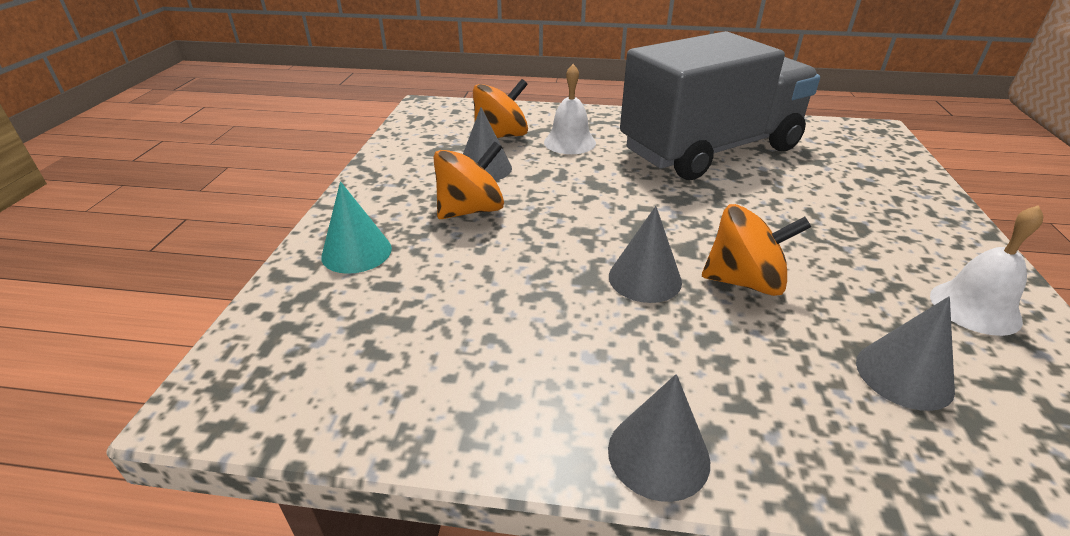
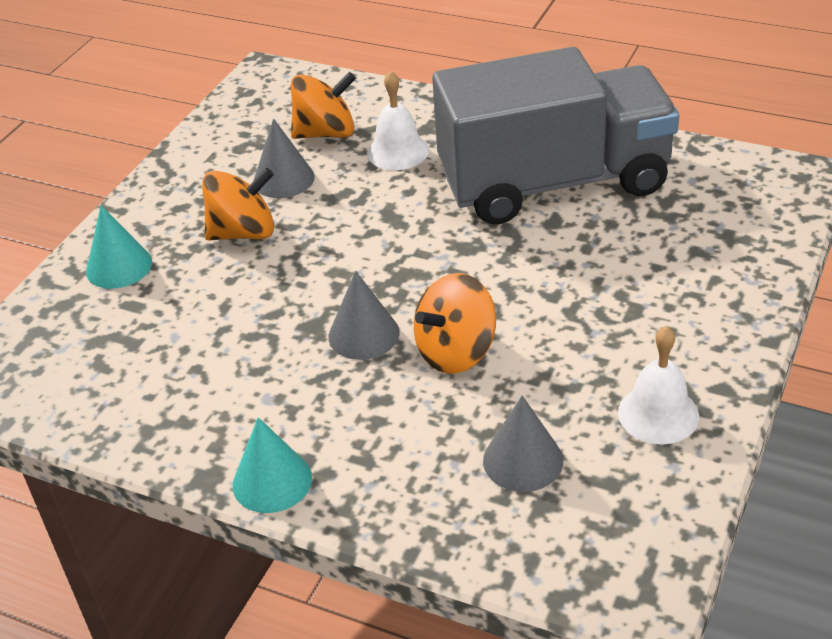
camera: 20 degrees right, 5 degrees up
grey cone [608,374,710,502] -> turquoise cone [233,417,312,513]
orange spinning top [702,204,811,296] -> orange spinning top turned 120 degrees clockwise [414,273,496,374]

